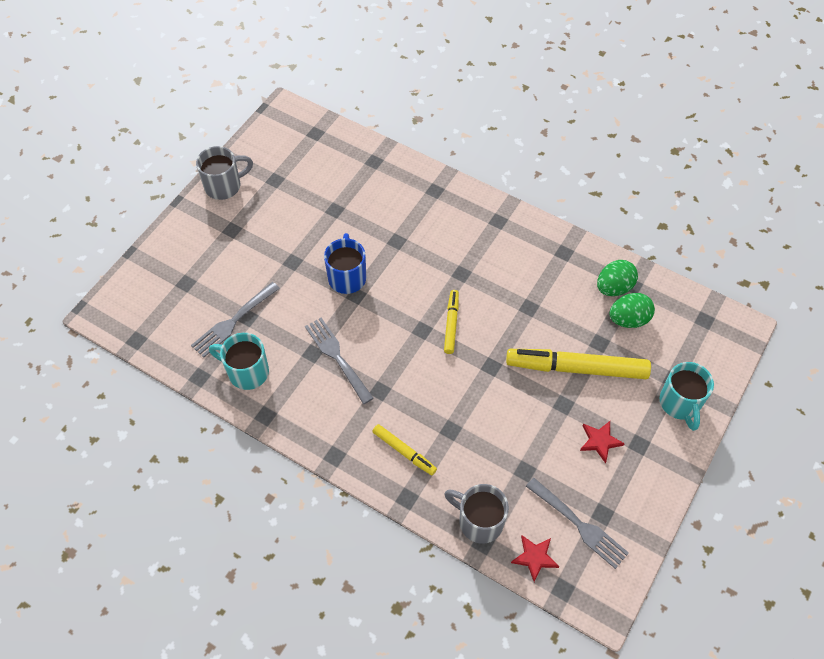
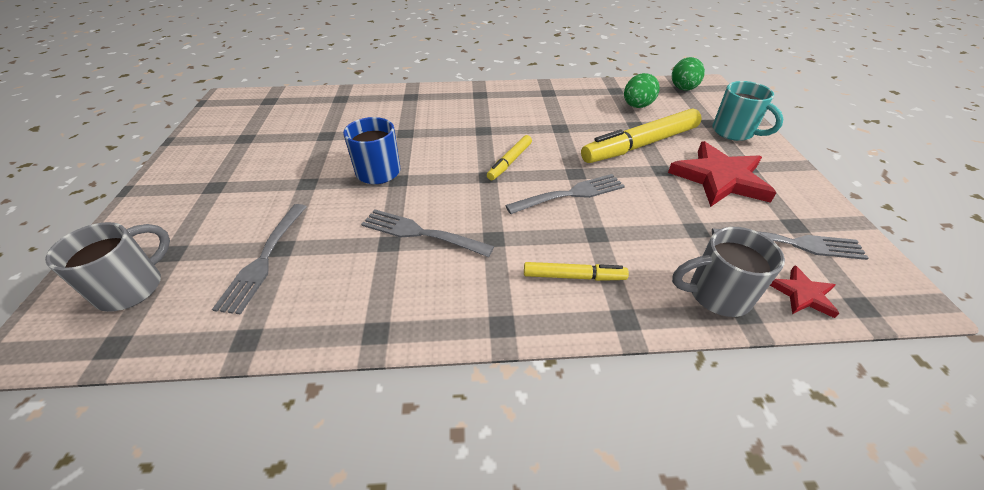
camera: 35 degrees left, 15 degrees down
grey mug [196,146,253,200] -> grey mug moved to [45,222,170,312]
turquoise mug [209,333,269,390] -> none
yellow marker [444,290,459,354] -> yellow marker turned 120 degrees counterclockwise [487,135,532,180]
red star [580,421,625,463] -> red star [668,141,777,207], size x2.02
green egg [597,260,638,296] -> green egg moved to [672,57,705,91]
none -> grey fork [505,174,625,214]

